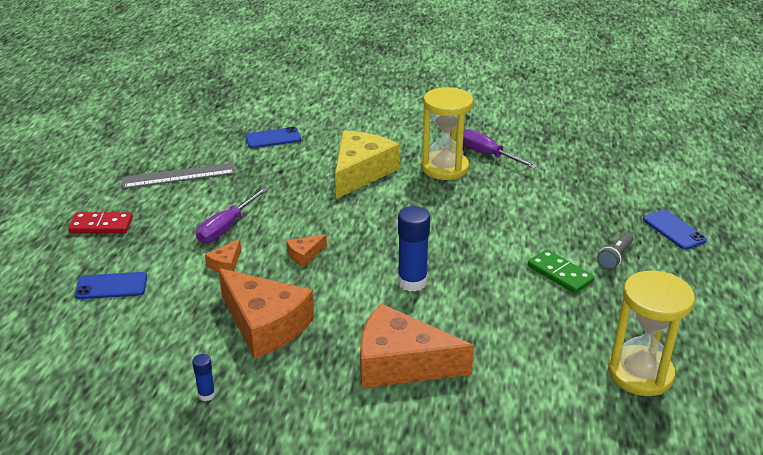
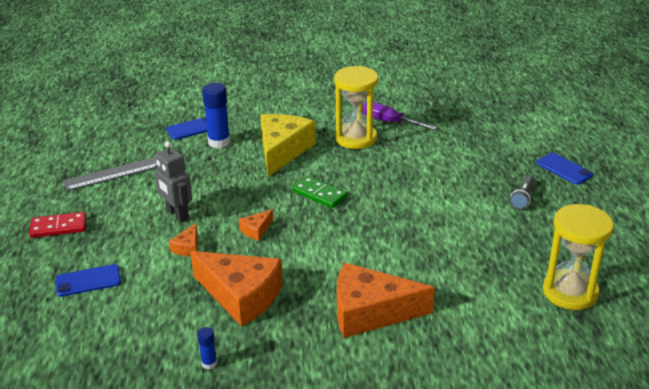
camera: 10 degrees left, 0 degrees up
purple screwdriver [196,188,268,243] -> grey robot [155,141,192,222]
blue glue stick [398,206,430,291] -> blue glue stick moved to [202,83,230,148]
green domino [527,249,595,294] -> green domino moved to [292,176,347,208]

